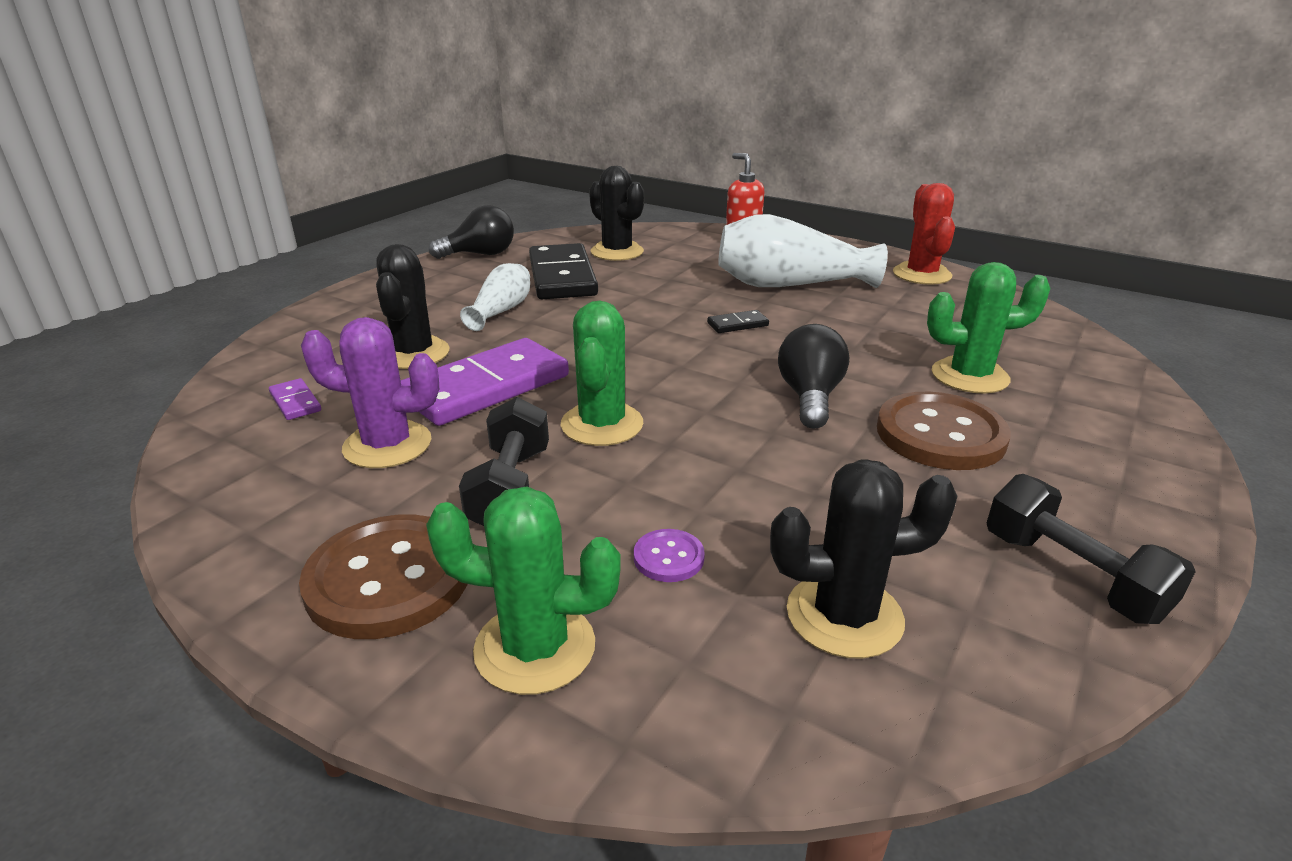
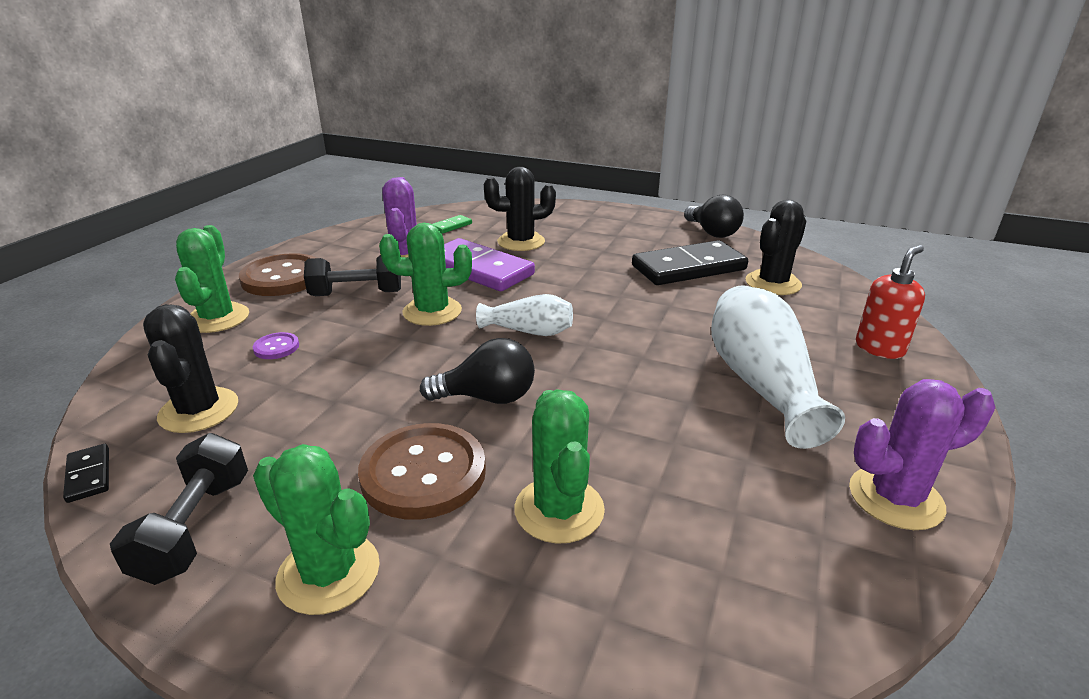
camera: 80 degrees right, 0 degrees up
purple domino [269,378,321,420] -> green domino [432,215,472,233]
white vase [460,263,530,331] -> white vase moved to [476,294,573,336]
black domino [707,310,769,333] -> black domino moved to [63,444,109,503]
red cactus [893,183,955,285] -> purple cactus [849,379,995,530]
black dumbbell [987,474,1196,624] -> black dumbbell turned 45 degrees counterclockwise [110,433,248,585]
none -> green cactus [253,444,380,615]

